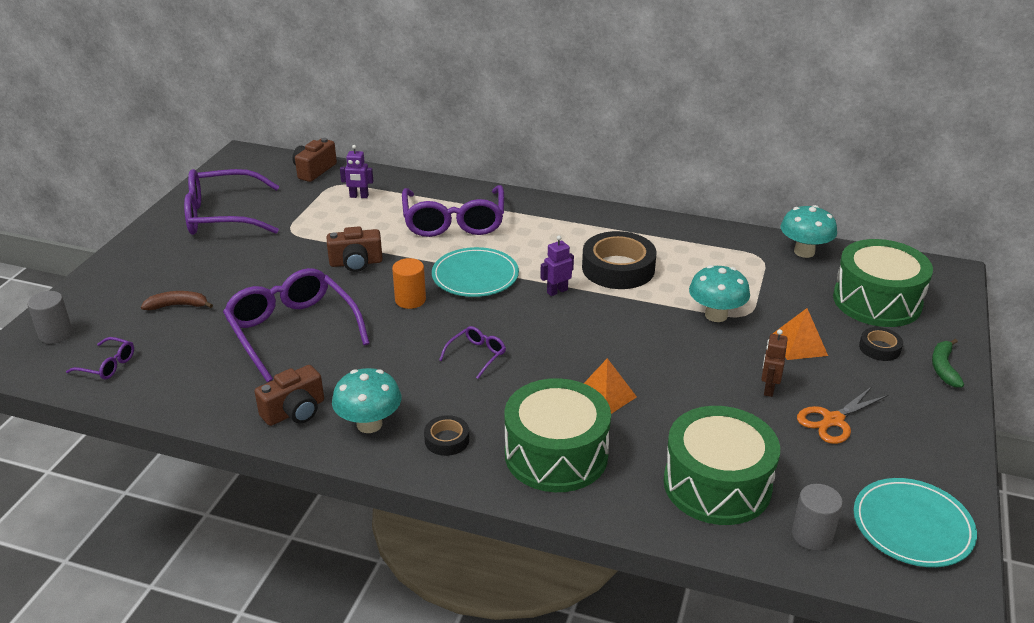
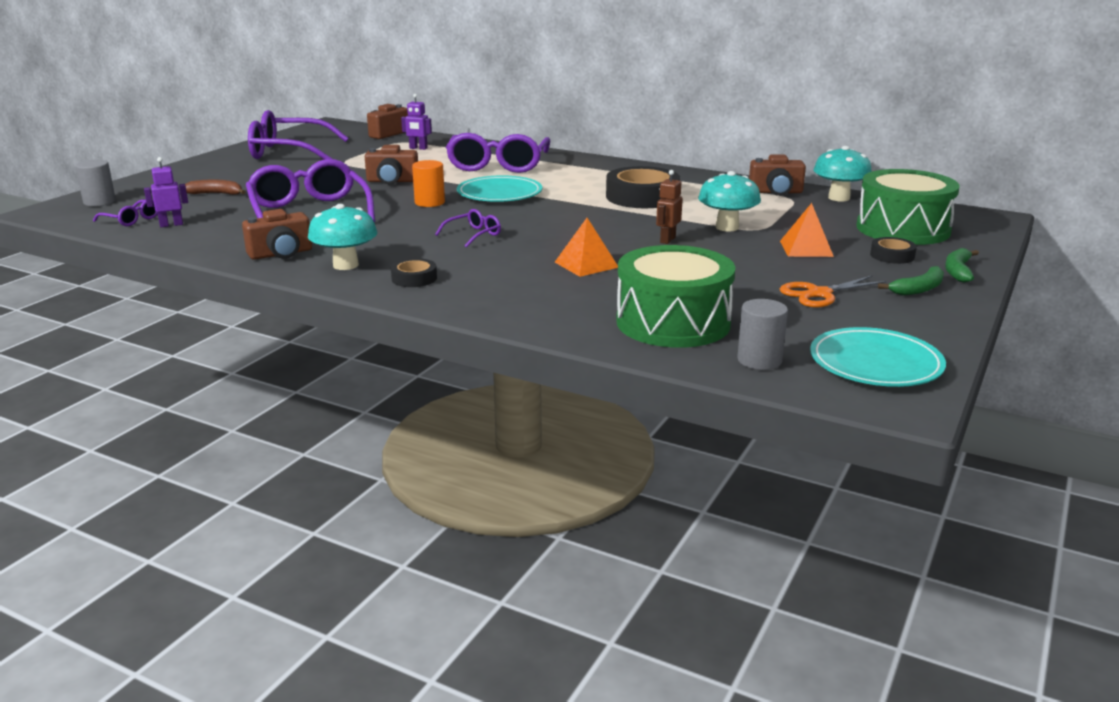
camera: 10 degrees right, 10 degrees down
green drum [504,378,611,492] -> none
purple robot [540,236,574,296] -> purple robot moved to [144,157,188,227]
brown robot [761,329,788,397] -> brown robot moved to [656,170,683,244]
none -> brown camera [749,154,806,196]
none -> green banana [878,266,944,296]

